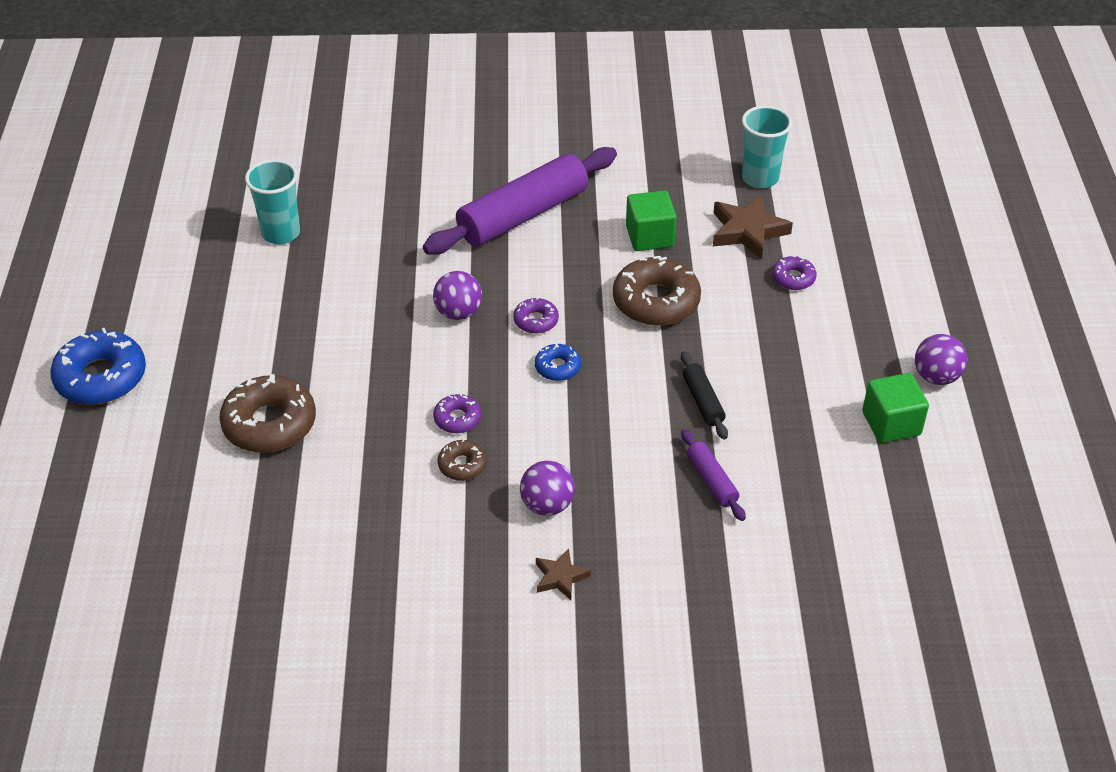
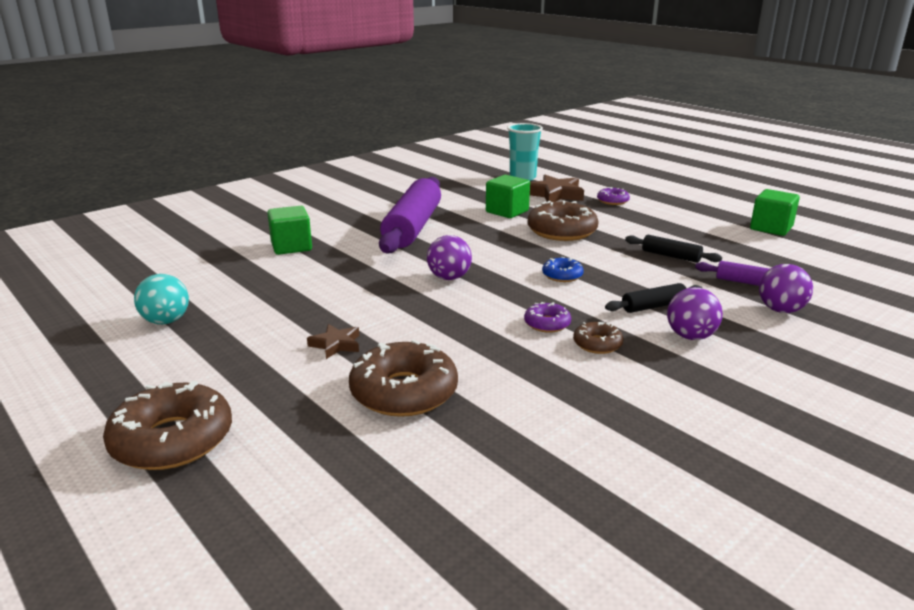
camera: 40 degrees left, 20 degrees down
blue donut [50,328,146,405] -> brown donut [103,381,232,470]
turquoise cup [245,159,300,245] -> none
purple donut [513,297,559,334] -> none
brown star [536,548,591,600] -> brown star moved to [307,324,359,359]
purple ball [915,334,967,385] -> purple ball moved to [759,264,813,313]
none -> turquoise ball [134,274,189,324]
none -> green cube [267,206,312,255]
none -> black rolling pin [605,283,703,313]

